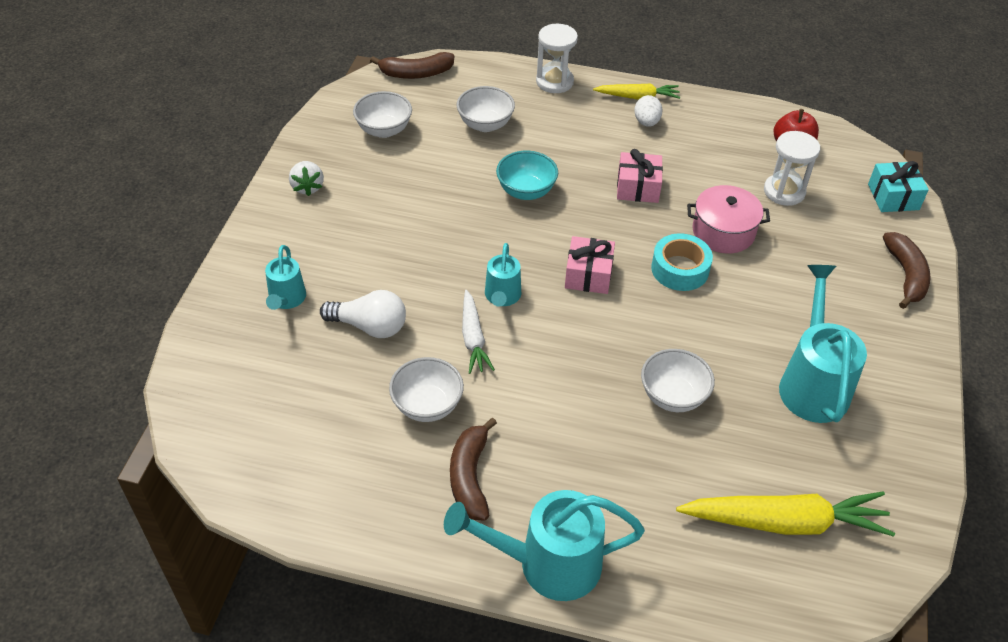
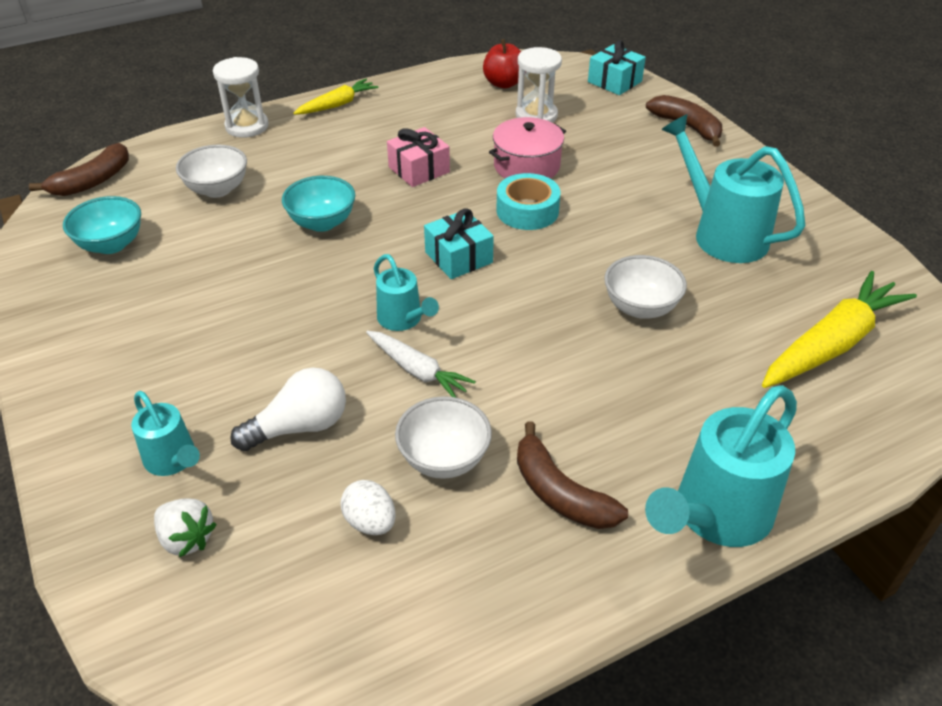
camera: 40 degrees left, 5 degrees down
white strawberry [289,161,324,196] -> white strawberry moved to [154,498,217,557]
white bowl [353,91,412,138] -> turquoise bowl [63,196,141,254]
pink gift [565,236,615,294] -> turquoise gift [424,208,494,279]
white egg [634,95,663,127] -> white egg moved to [341,480,396,535]

